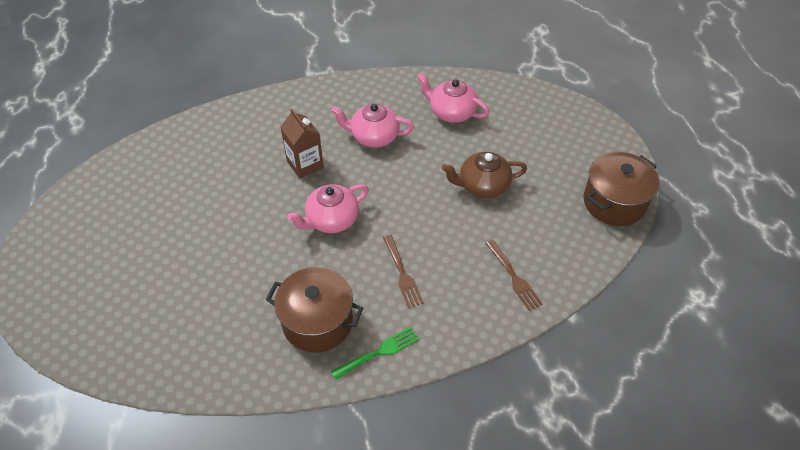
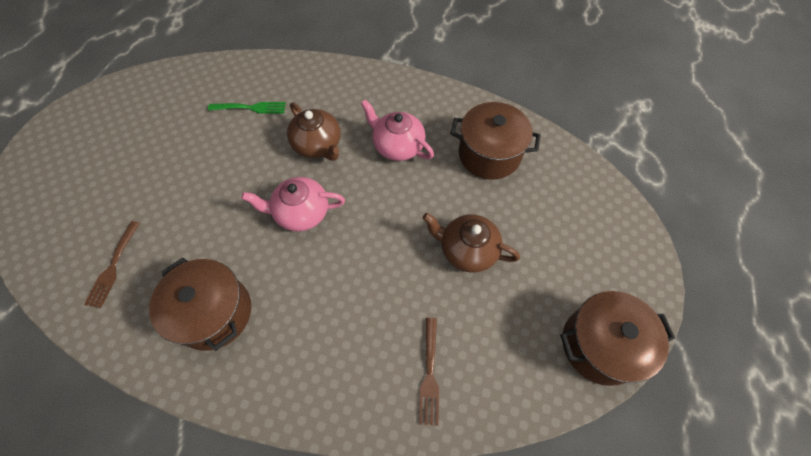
camera: 30 degrees right, 10 degrees up
brown carton [281,109,324,179] -> brown teapot [287,103,341,161]
green fork [331,327,419,380] -> green fork moved to [208,102,286,114]
brown fork [383,235,424,308] -> brown fork moved to [84,221,140,308]
pink teapot [417,73,489,123] -> brown pot [450,102,541,180]

